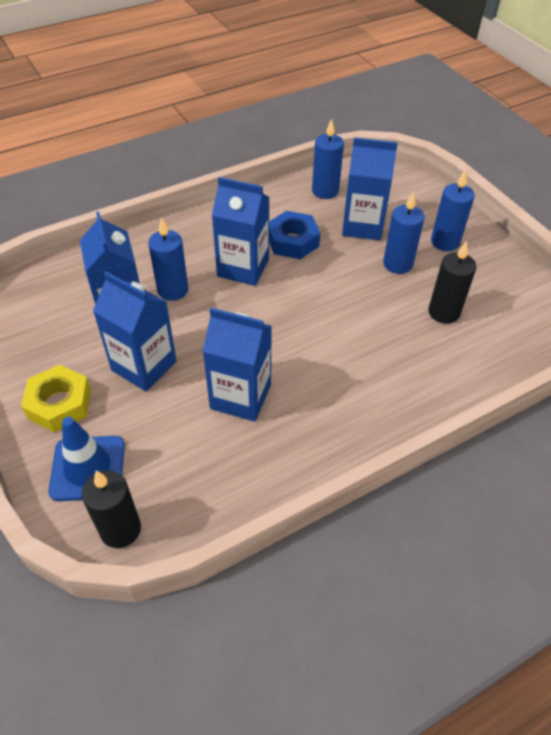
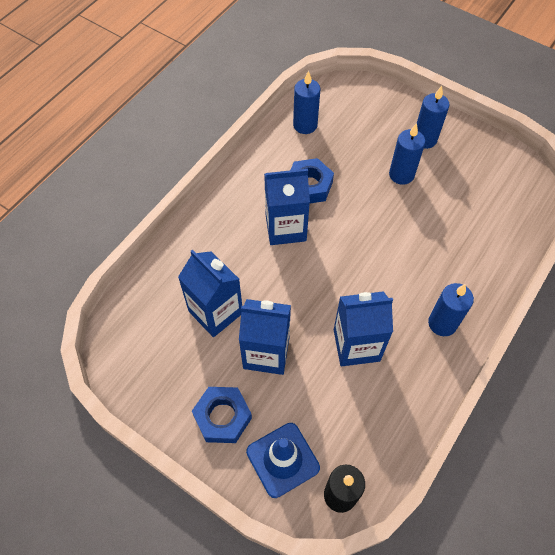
camera: 25 degrees left, 10 degrees up
yellow nut [21,365,91,432] -> blue nut [192,387,252,443]
blue candle [148,217,188,301] -> blue candle moved to [428,283,474,336]
blue carton [342,138,398,240] -> none
black candle [428,241,477,324] -> none

